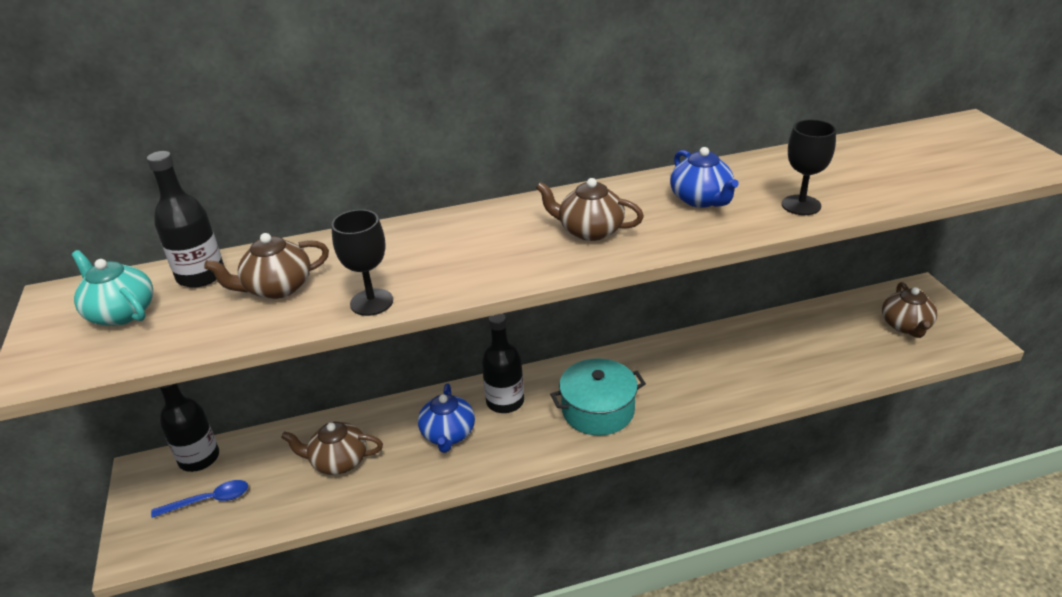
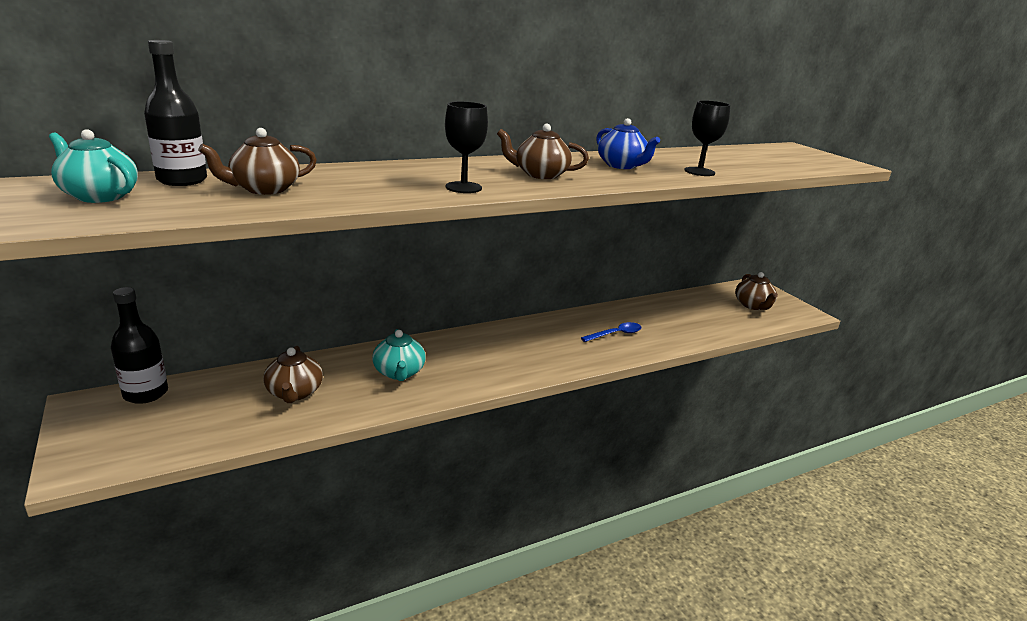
camera: 15 degrees left, 10 degrees down
blue spoon [151,480,248,518] -> blue spoon moved to [581,322,642,342]
brown teapot [281,422,383,475] -> brown teapot turned 90 degrees counterclockwise [264,346,323,403]
black goblet [331,209,393,316] -> black goblet moved to [445,101,488,193]
blue teapot [418,384,475,453] -> turquoise teapot [372,329,425,381]
black bottle [482,313,524,413] -> none
turquoise pot [550,358,646,436] -> none

